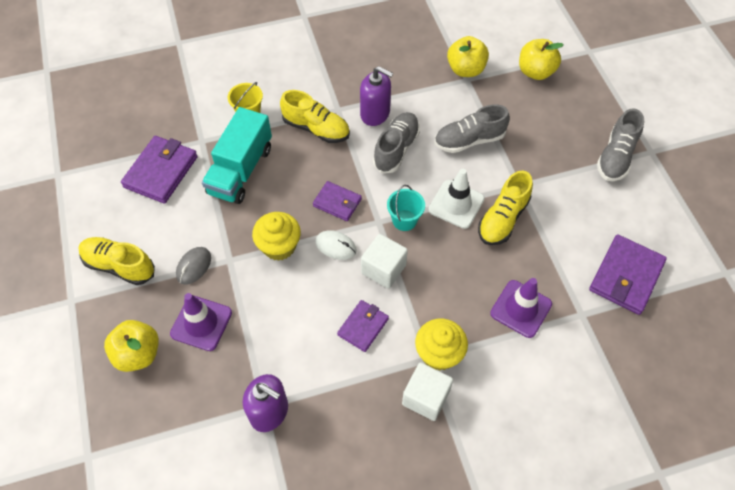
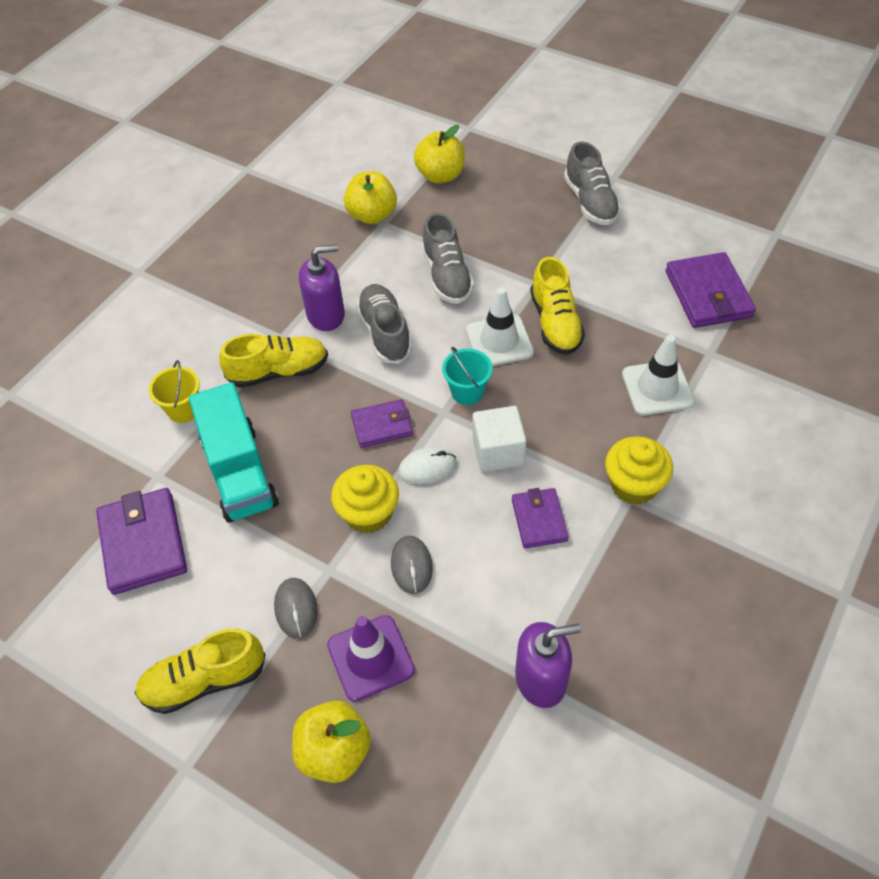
camera: 40 degrees left, 5 degrees down
white cube [402,362,453,421] -> none
grey shoe [434,104,510,153] -> grey shoe turned 45 degrees counterclockwise [422,212,474,304]
purple traffic cone [490,278,552,338] -> white traffic cone [622,335,695,416]
none -> grey mouse [391,536,433,594]

